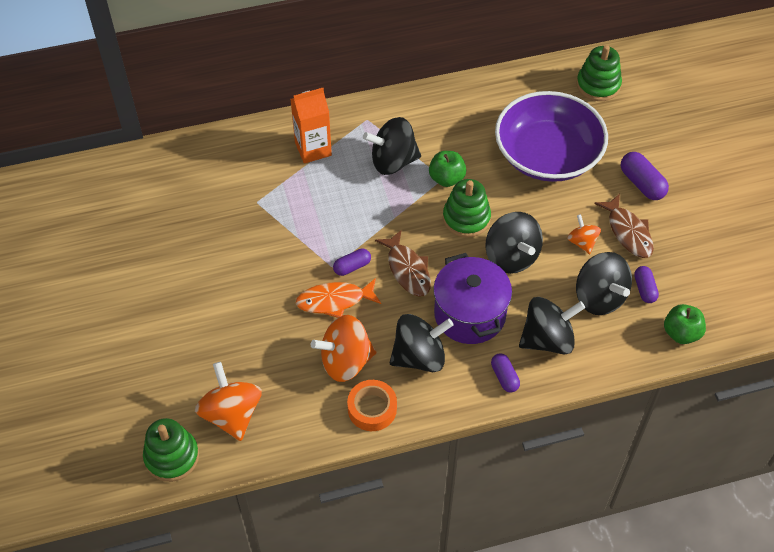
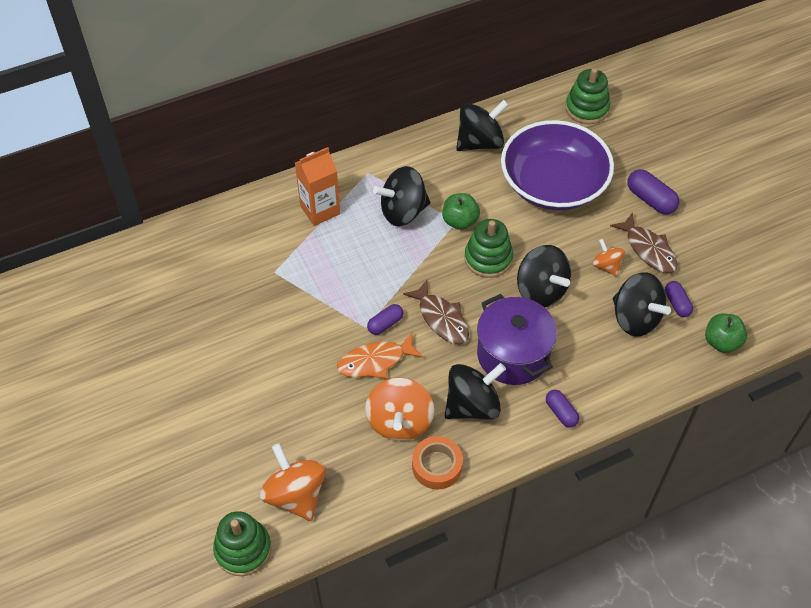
camera: 10 degrees left, 0 degrees up
orange spinning top [311,315,376,382] -> orange spinning top turned 60 degrees counterclockwise [365,378,434,441]
black spinning top [519,297,585,355] -> black spinning top moved to [456,100,509,151]

